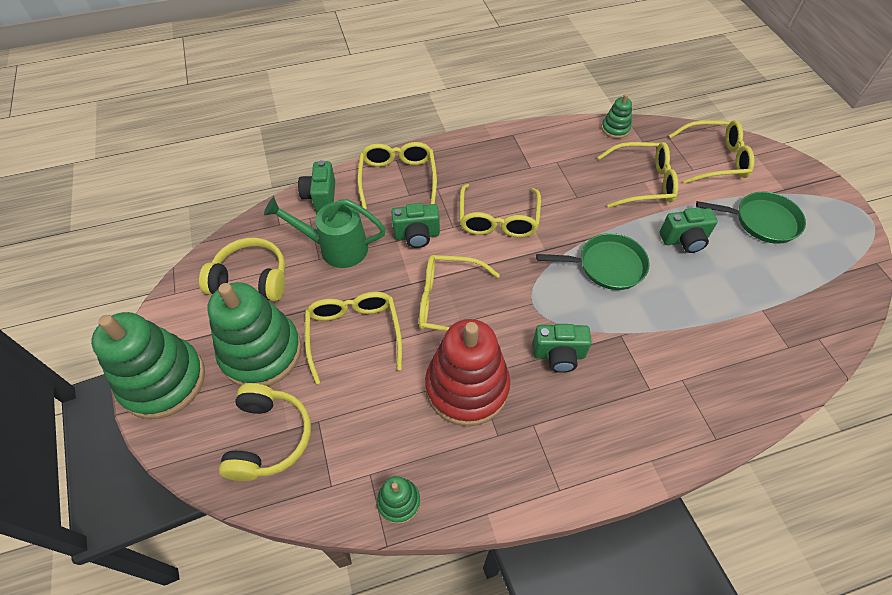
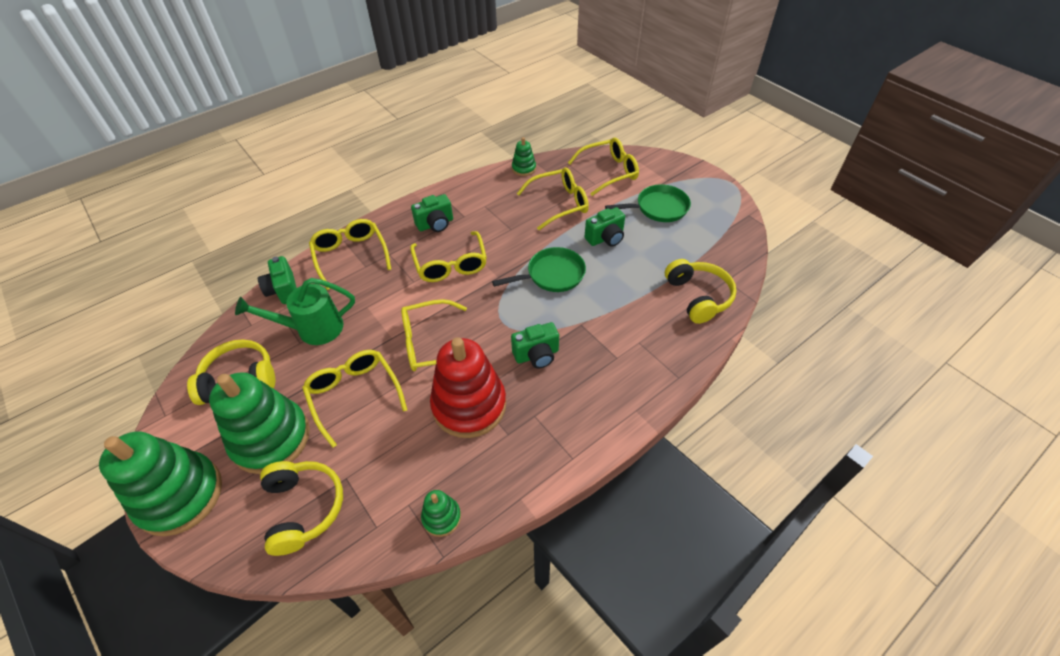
camera: 20 degrees left, 5 degrees down
green camera [391,203,440,248] -> green camera moved to [411,194,453,232]
none -> yellow headphones [665,259,737,324]

